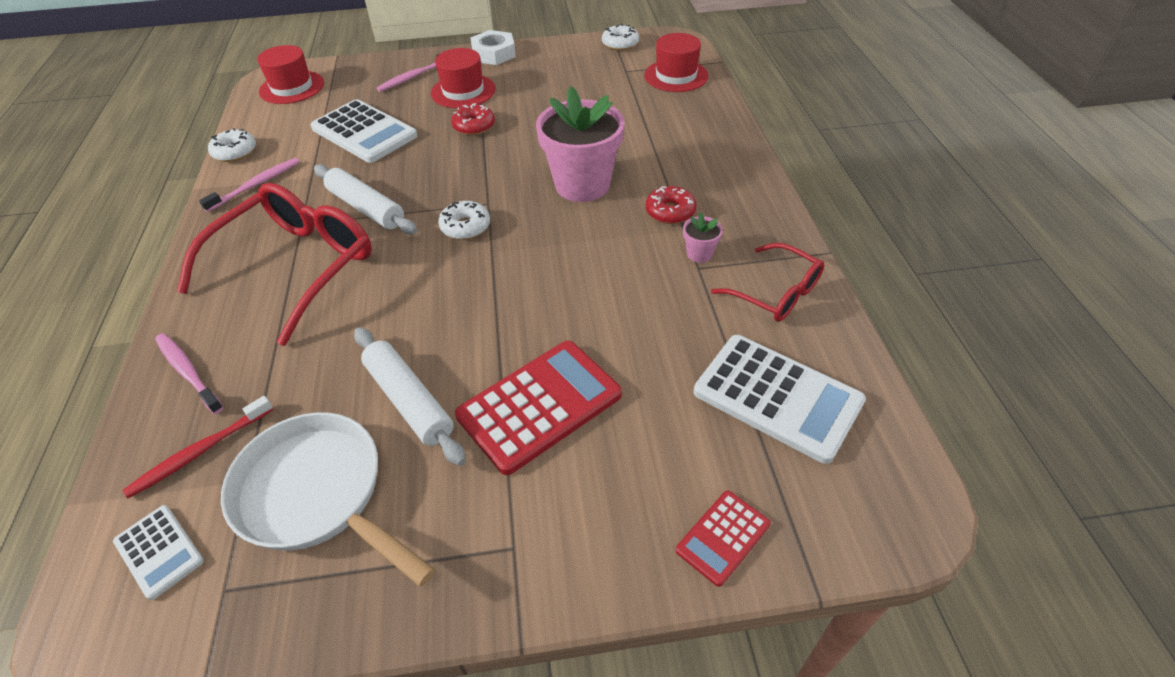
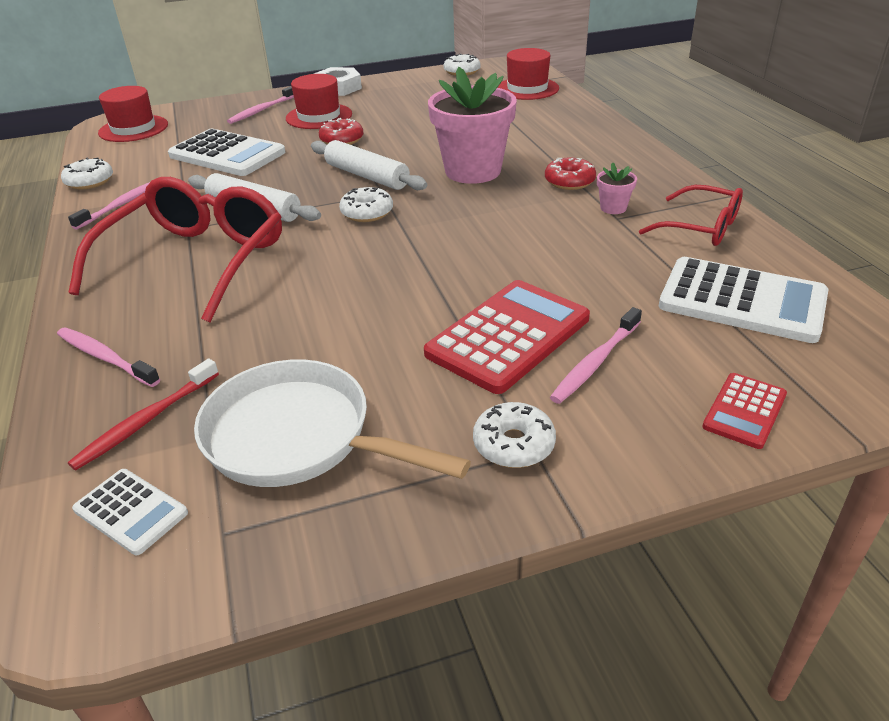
camera: 10 degrees left, 10 degrees down
white rolling pin [354,327,466,466] -> white rolling pin moved to [311,140,427,190]
none -> white donut [473,402,556,468]
none -> pink toothbrush [550,307,642,404]

